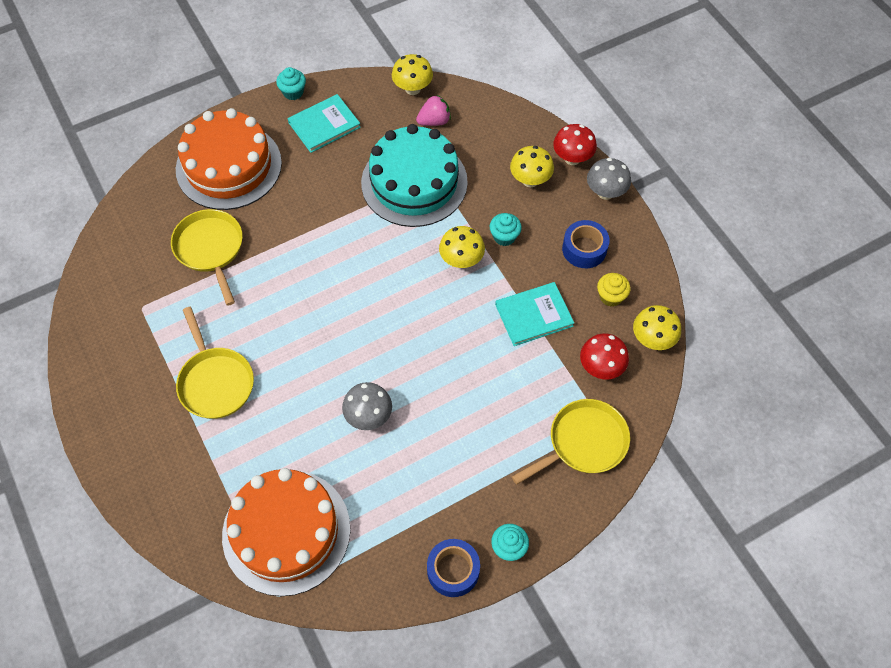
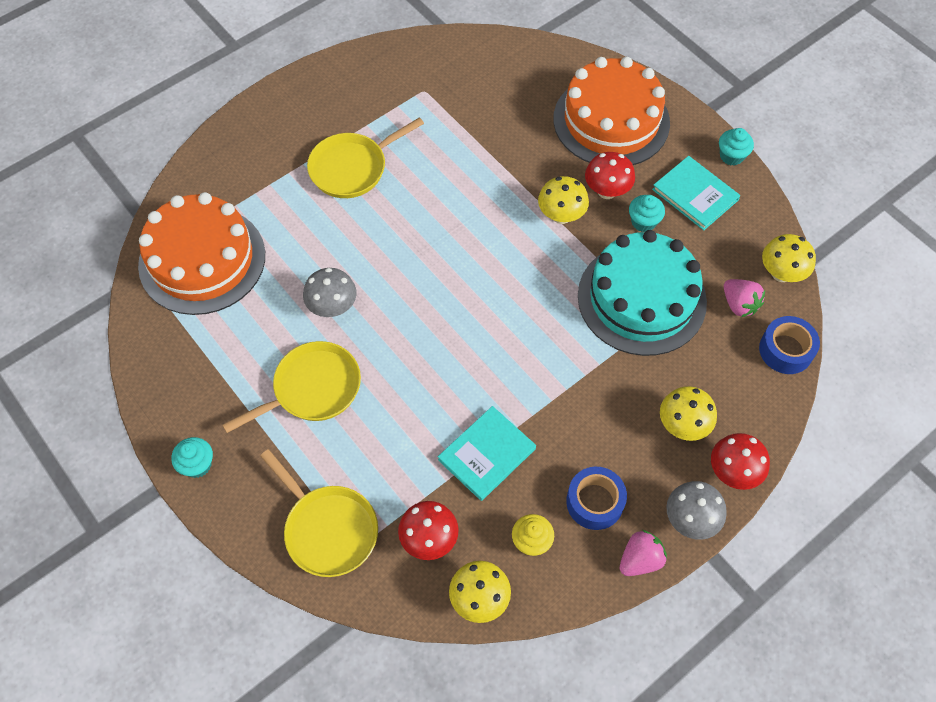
camera: 80 degrees right, 0 degrees up
yellow pan [171,209,243,306] -> yellow pan moved to [222,341,361,433]
blue tape [427,539,480,597] -> blue tape moved to [759,316,820,374]
yellow mushroom [439,226,485,268] -> yellow mushroom moved to [538,176,589,224]
turquoise cupcake [490,213,522,246] -> turquoise cupcake moved to [629,195,665,232]
turquoise book [495,282,574,346] -> turquoise book turned 75 degrees clockwise [438,406,536,501]
none -> red mushroom [585,152,635,199]
none -> pink strawberry [620,530,667,576]

